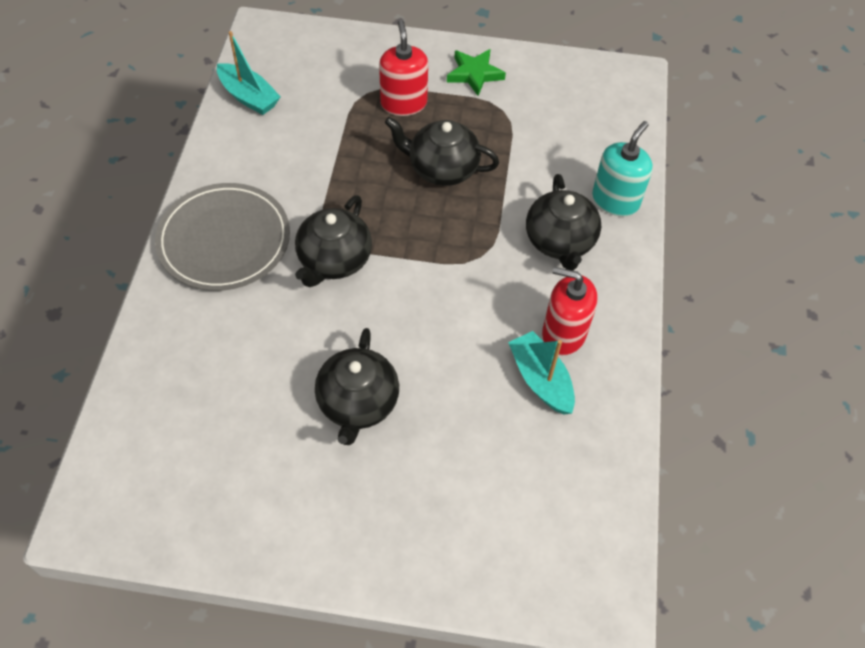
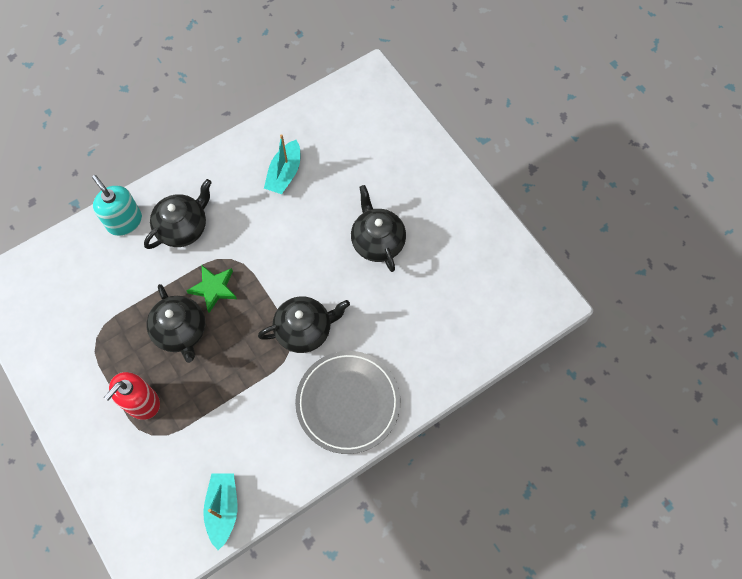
camera: 130 degrees left, 10 degrees up
black teapot [315,328,399,445] -> black teapot turned 75 degrees counterclockwise [351,185,406,272]
green star [447,49,506,96] -> green star moved to [186,265,237,313]
red soap dispenser [542,267,597,355] -> none
turquoise soap dispenser [592,121,653,216] -> turquoise soap dispenser turned 60 degrees clockwise [92,175,142,236]

